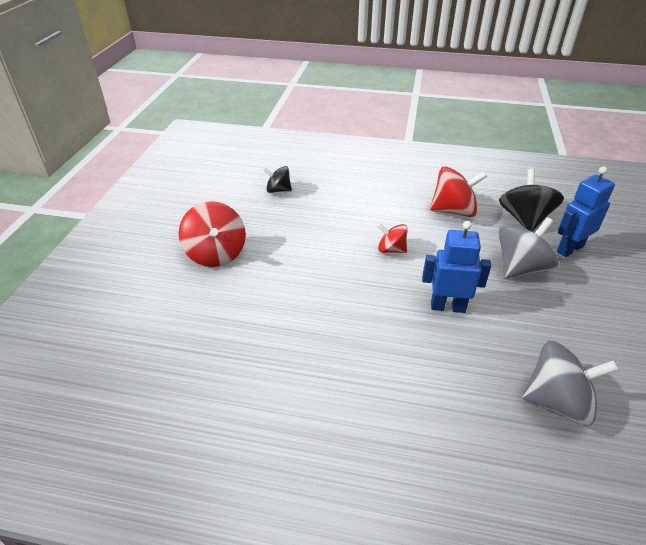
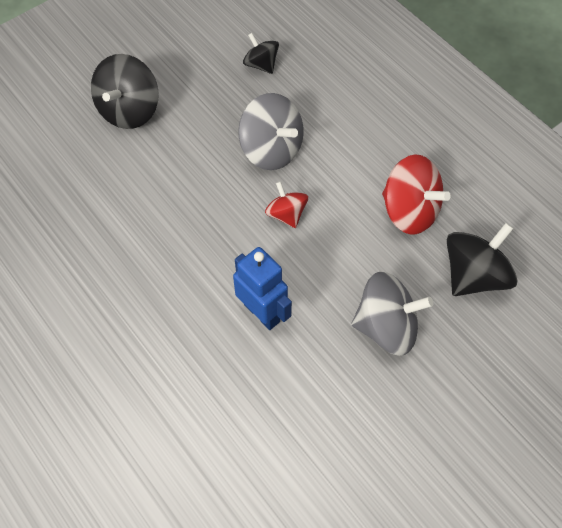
camera: 40 degrees right, 20 degrees up
red spinning top [179,201,246,267] -> black spinning top [91,54,159,129]
grey spinning top [522,340,619,426] -> grey spinning top moved to [238,93,304,170]
blue robot [557,167,615,257] -> none

